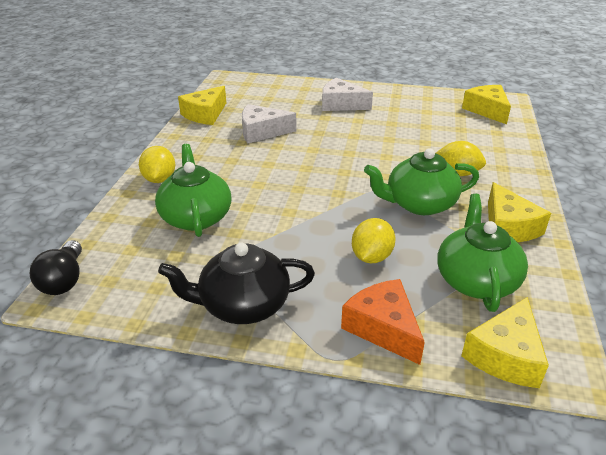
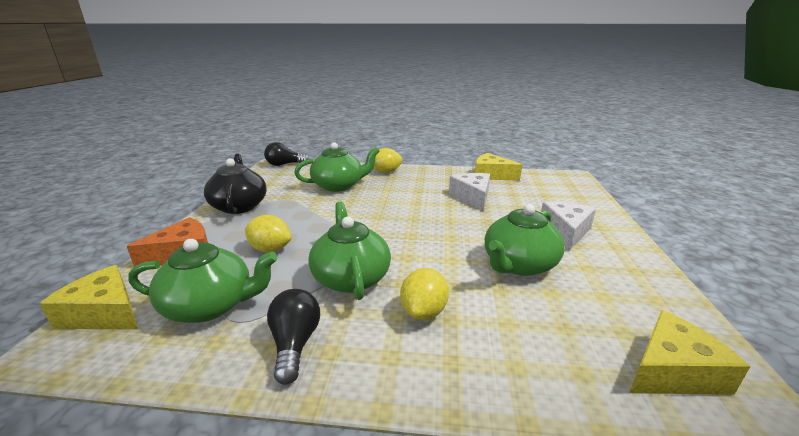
camera: 85 degrees right, 10 degrees down
yellow cheese [488,182,551,242] -> black light bulb [267,289,320,385]
none -> green teapot [485,204,565,276]

